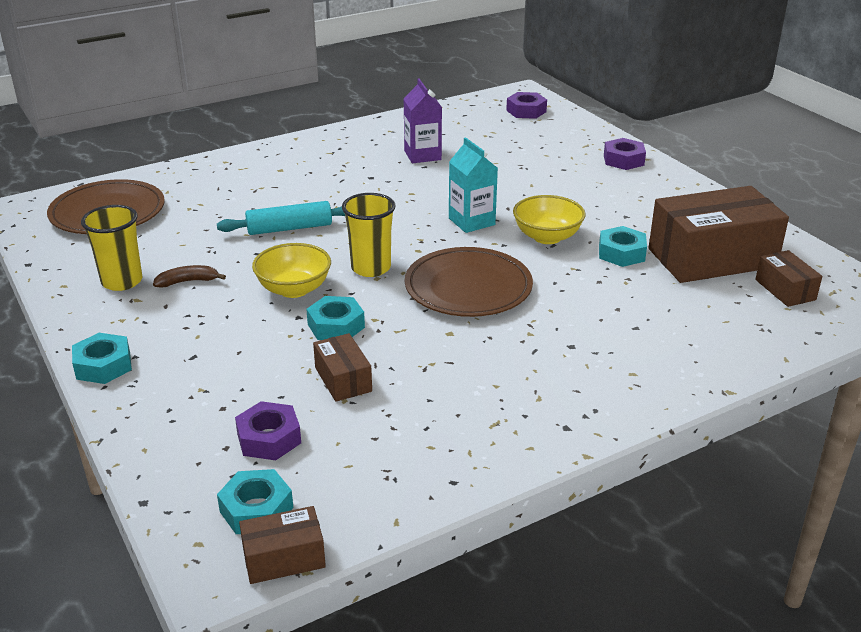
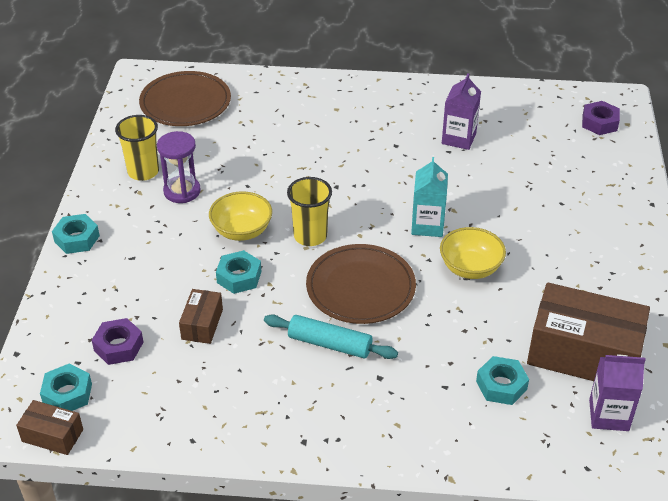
camera: 35 degrees right, 10 degrees up
brown banana [153,265,226,288] -> purple hourglass [157,131,201,203]
turquoise rolling pin [217,201,345,235] -> turquoise rolling pin moved to [264,314,398,359]
turquoise nut [599,226,647,267] -> turquoise nut moved to [476,356,529,405]
purple nut [604,138,646,170] -> none
brown box [755,250,822,307] -> purple carton [589,355,646,431]

